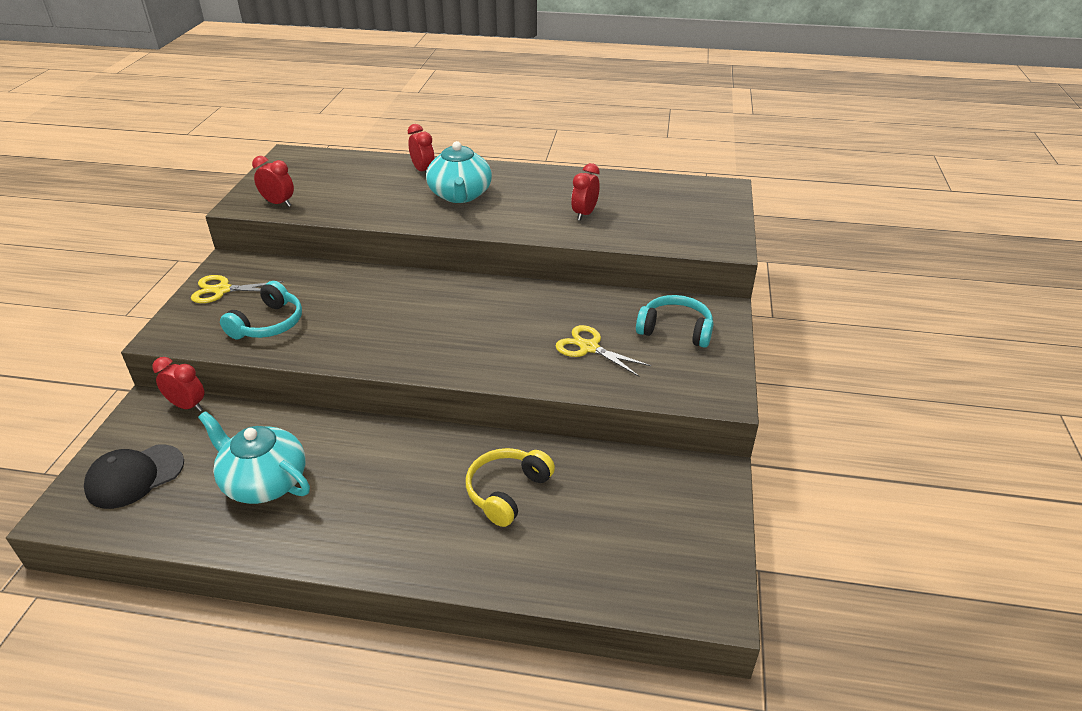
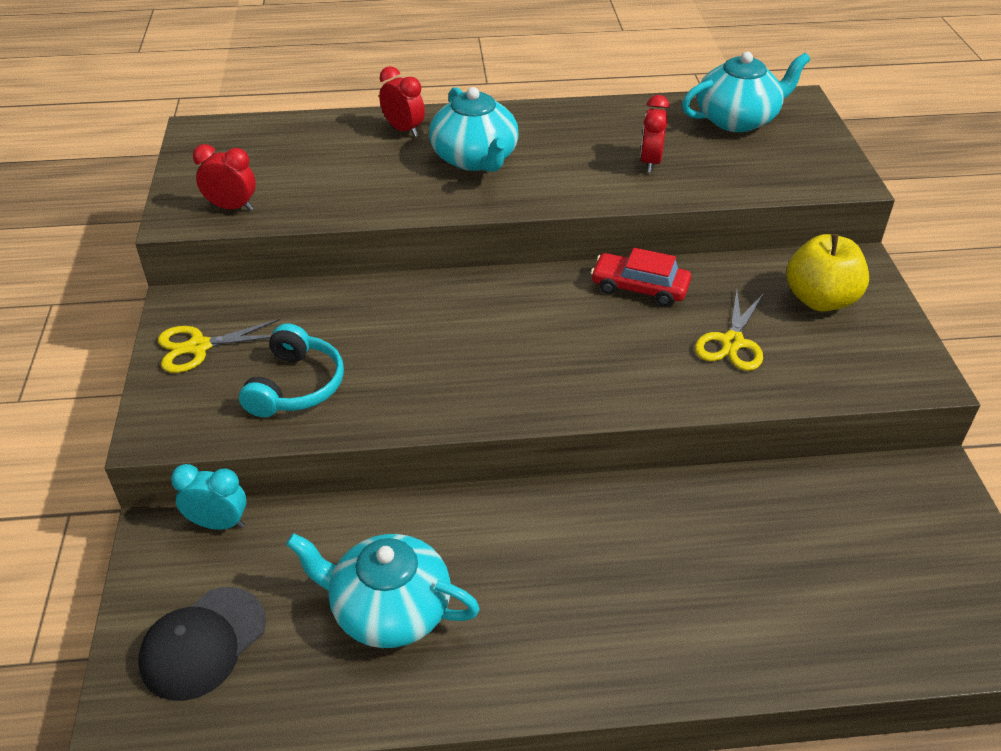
camera: 15 degrees left, 5 degrees up
red clock [152,357,205,412] -> turquoise clock [171,464,247,530]
yellow headphones [466,448,555,527] -> none
yellow scissors [556,325,651,377] -> yellow scissors turned 90 degrees counterclockwise [695,290,764,371]
turquoise headphones [636,295,714,348] -> yellow apple [786,234,869,312]
none -> red car [591,248,691,306]
none -> turquoise teapot [682,52,811,132]

